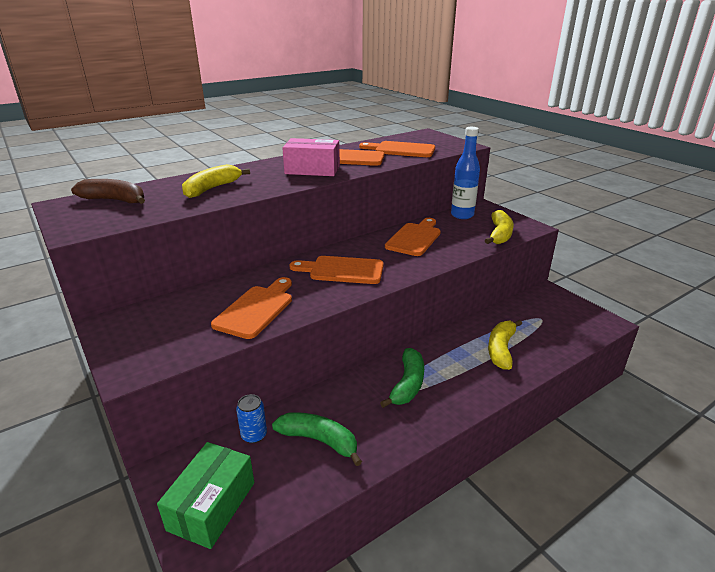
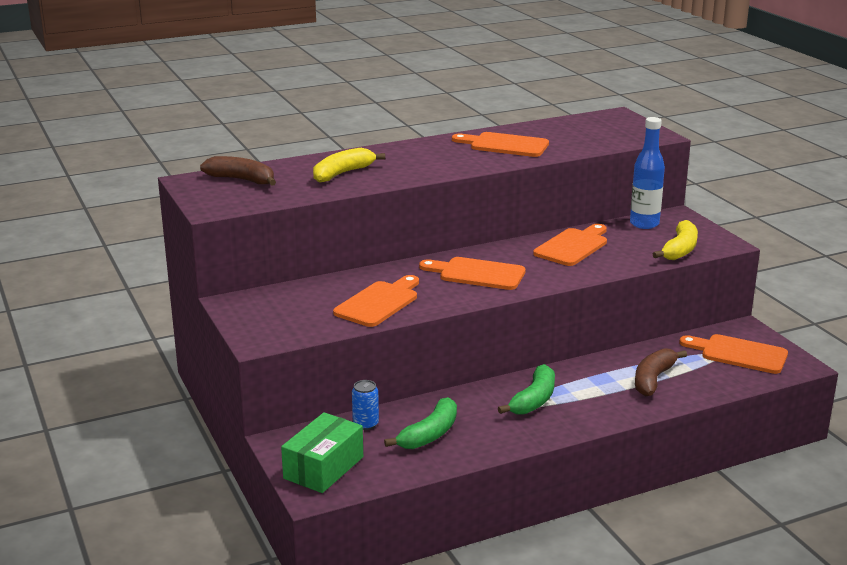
camera: 10 degrees right, 5 degrees down
green banana [272,412,362,466] -> green banana turned 90 degrees clockwise [384,397,457,449]
pink box [282,138,340,176] -> none
orange cutting board [359,141,435,157] -> orange cutting board moved to [679,334,788,374]
yellow banana [488,320,522,370] -> brown banana [635,348,687,397]

